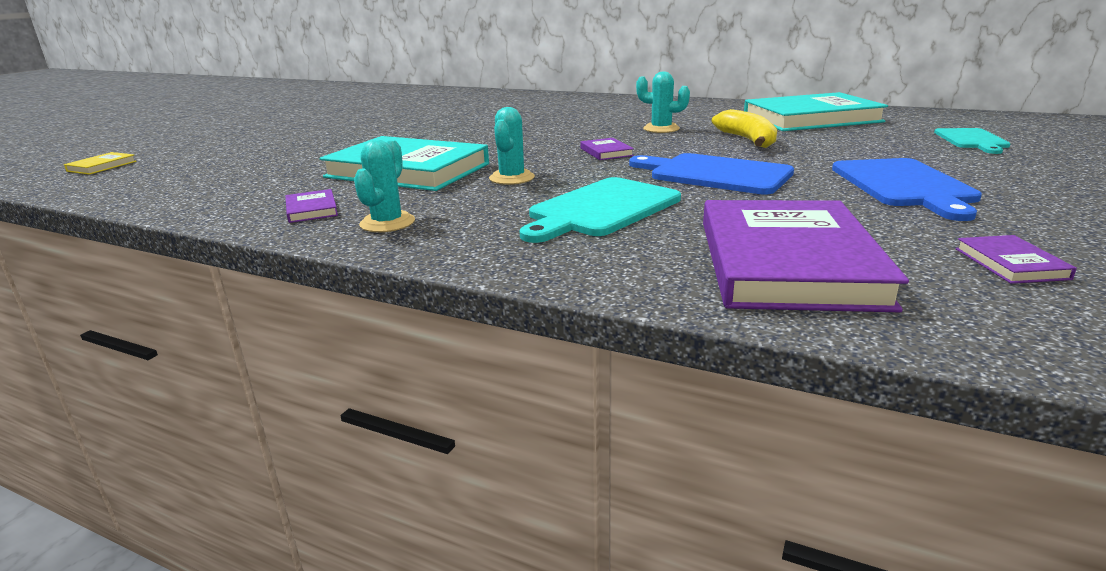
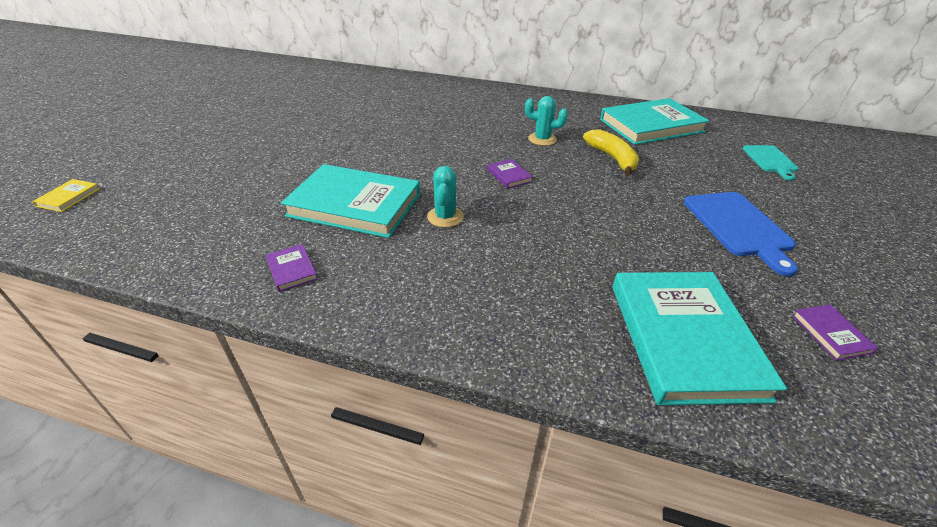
camera: 10 degrees left, 15 degrees up
turquoise cactus [354,140,415,232] -> none
turquoise cutting board [519,177,681,243] -> none
blue cutting board [629,153,794,195] -> none
purple book [703,200,909,312] -> turquoise book [612,272,787,405]

